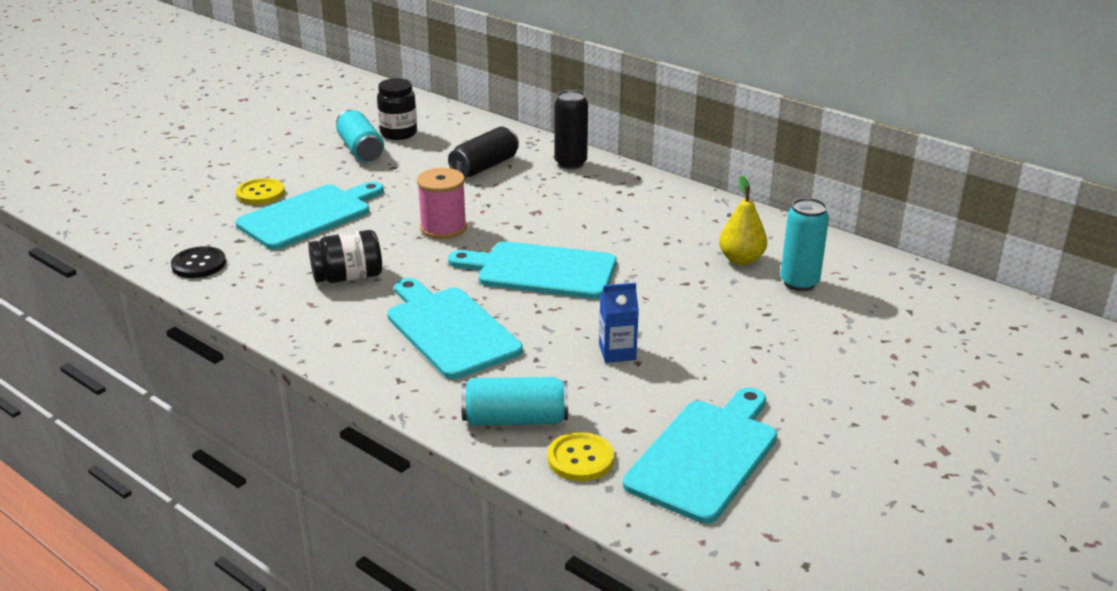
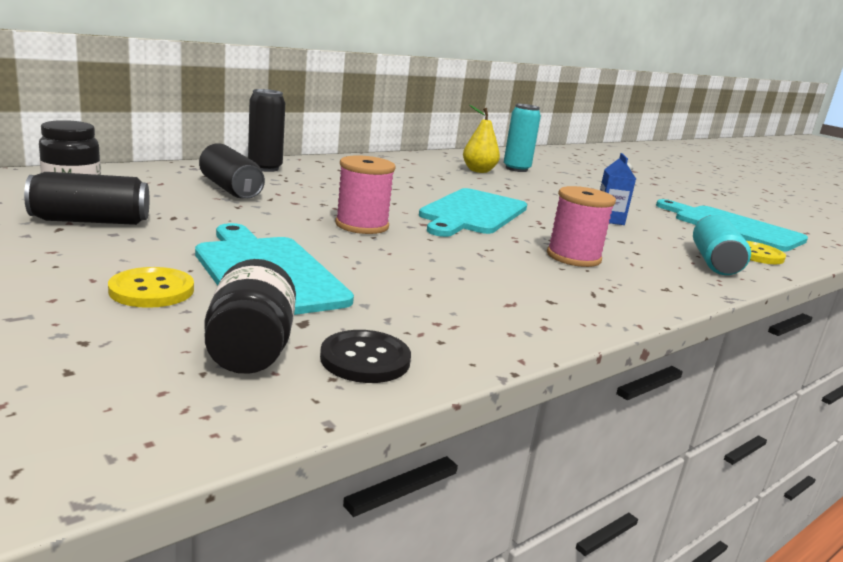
camera: 80 degrees left, 10 degrees down
black jar [308,230,382,283] -> black jar moved to [205,259,296,374]
turquoise can [336,110,384,162] -> black can [24,172,149,225]
turquoise cutting board [387,278,523,379] -> pink spool [547,186,616,267]

